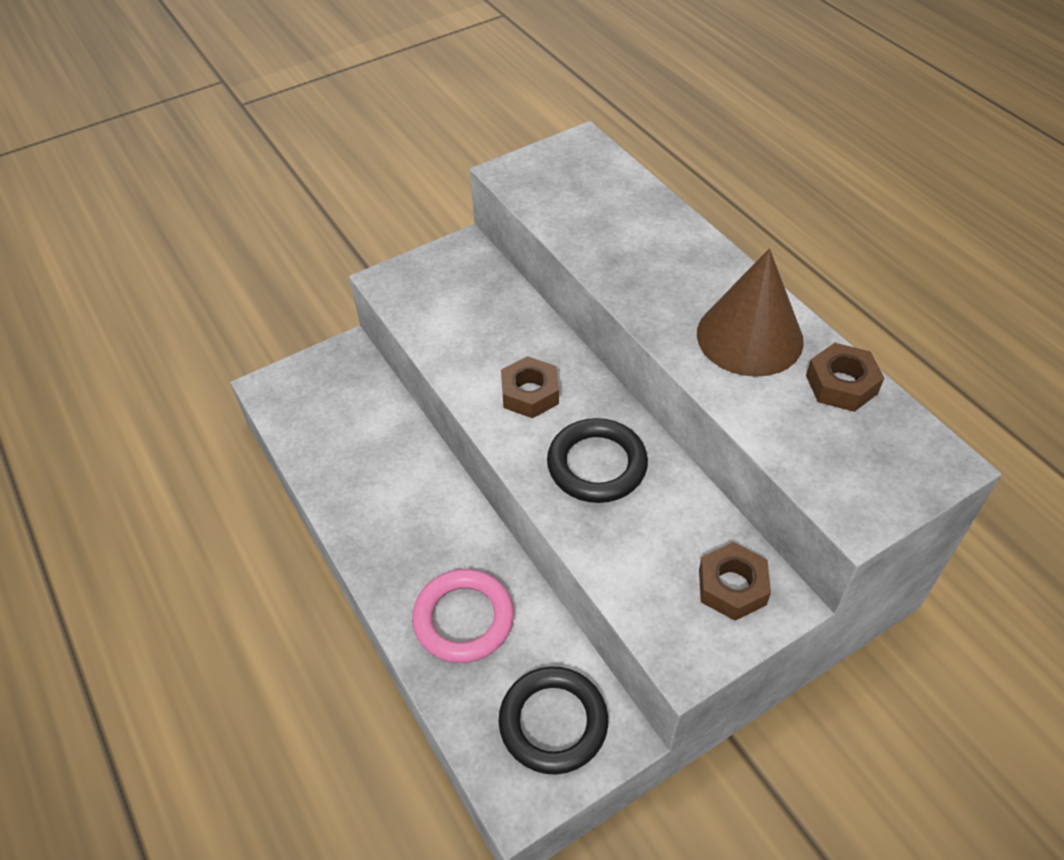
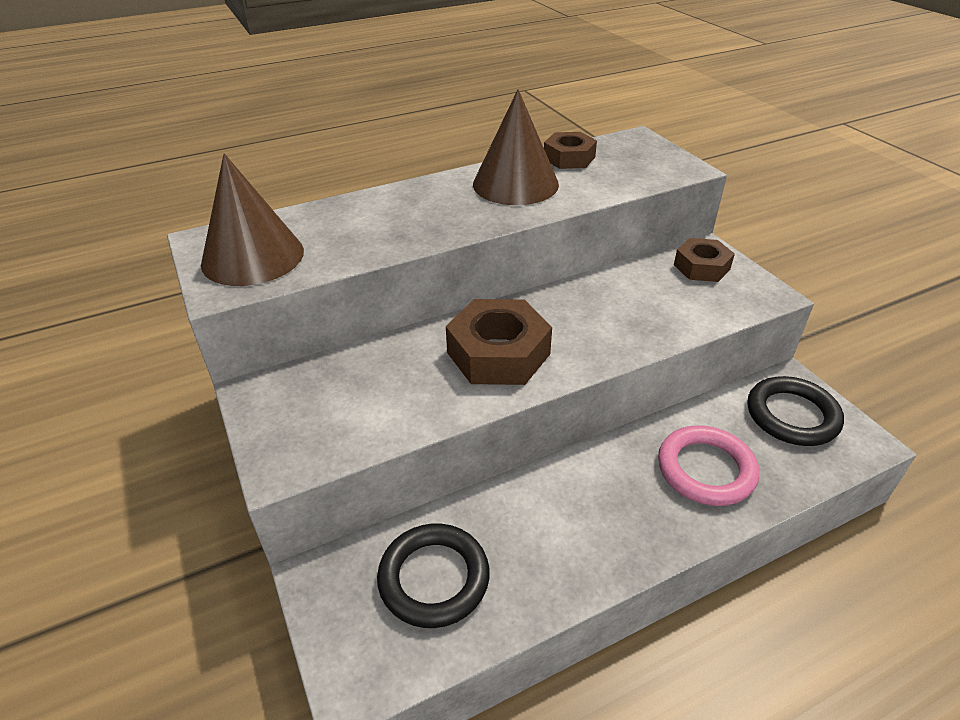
camera: 85 degrees left, 10 degrees down
brown nut [501,356,559,418] -> brown nut [446,299,552,385], size x1.61
black ring [547,418,648,503] -> black ring moved to [377,524,490,628]
none -> brown cone [201,153,304,286]

